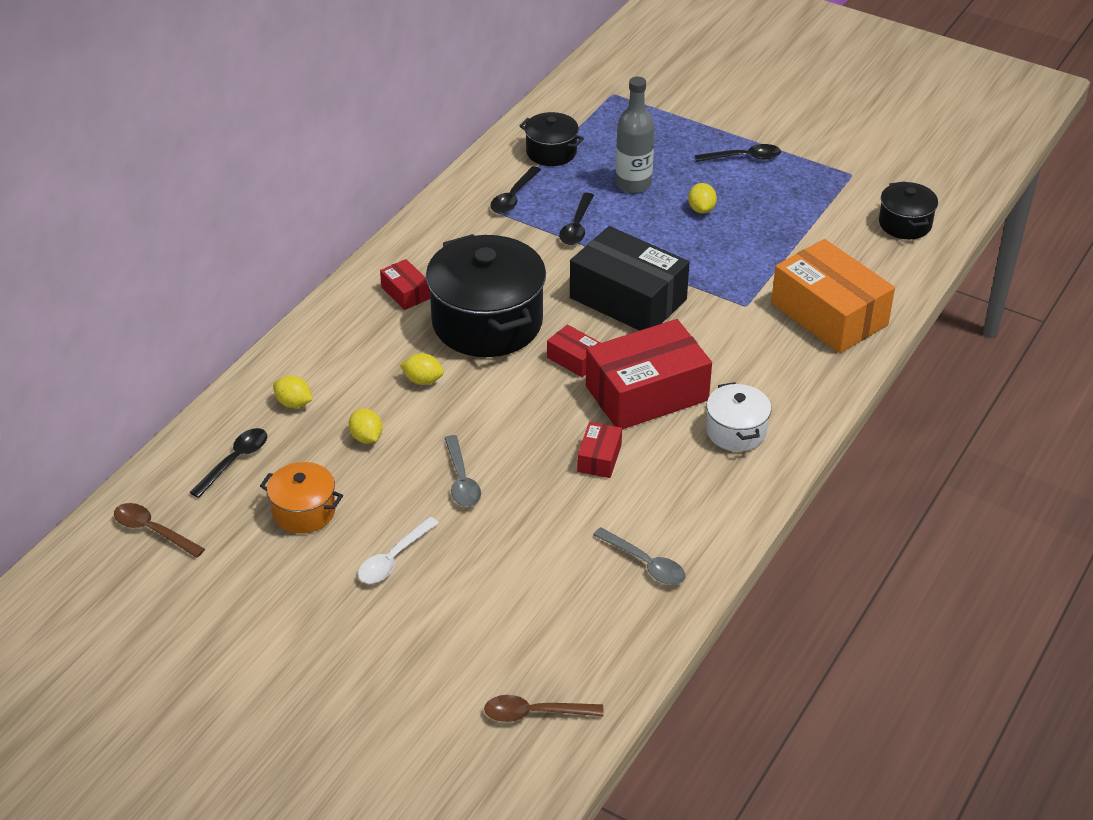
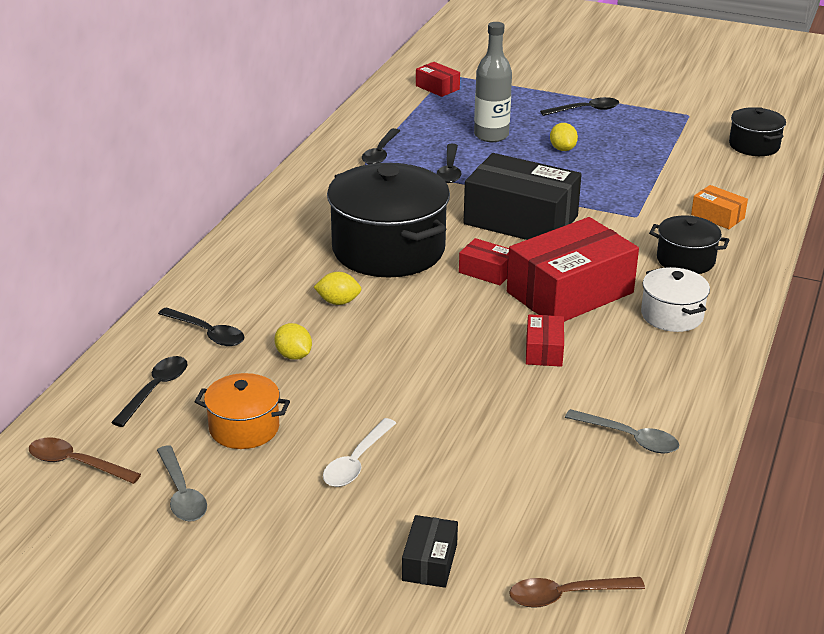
camera: 10 degrees left, 10 degrees down
yellow lemon [273,376,313,408] -> black spoon [158,307,244,346]
red box [380,259,430,310] -> red box moved to [416,62,460,97]
grey spoon [444,435,481,507] -> grey spoon moved to [157,445,207,522]
black pot [519,112,584,166] -> black pot moved to [649,215,729,274]
orange box [771,239,895,353] -> orange box [691,185,748,229], size x0.46
none -> black box [402,515,458,588]

